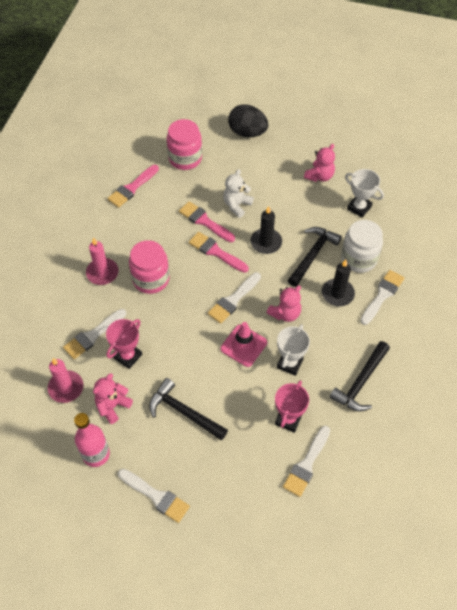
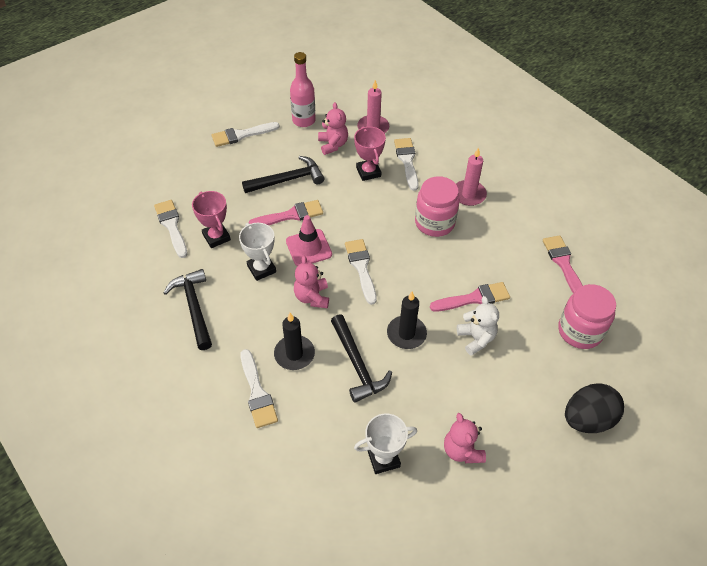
camera: 125 degrees right, 5 degrees down
pink brush [189,232,249,273] -> pink brush moved to [248,200,323,225]
white jar [341,220,383,273] -> none

